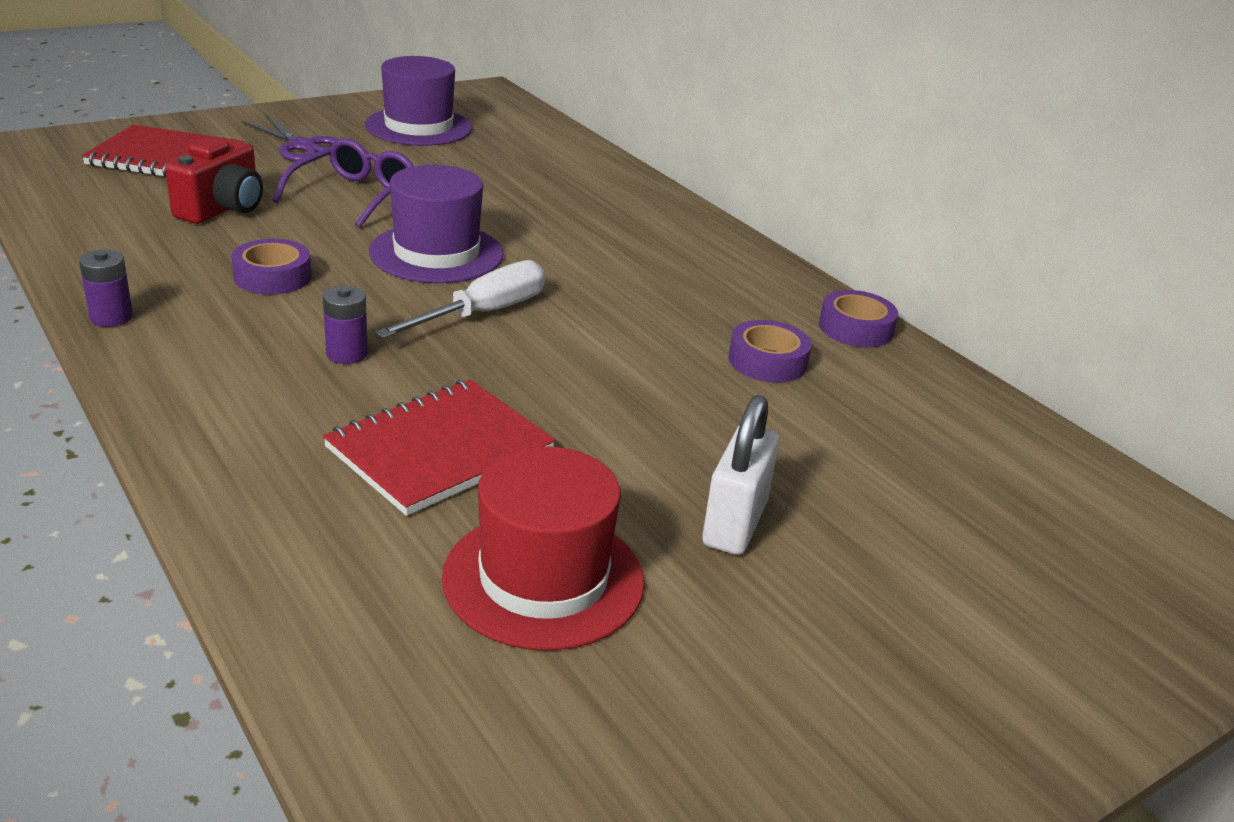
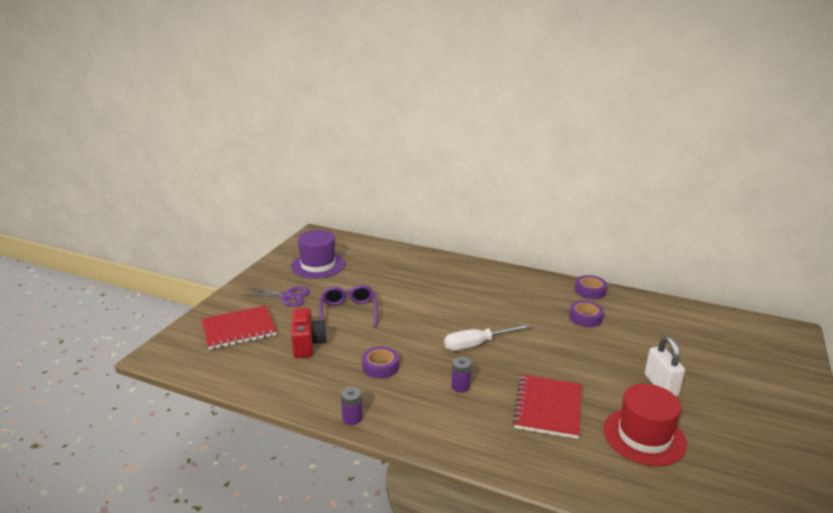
camera: 30 degrees left, 5 degrees down
purple hat [369,165,504,283] -> none
white screwdriver [375,260,545,339] -> white screwdriver turned 120 degrees counterclockwise [444,324,530,351]

